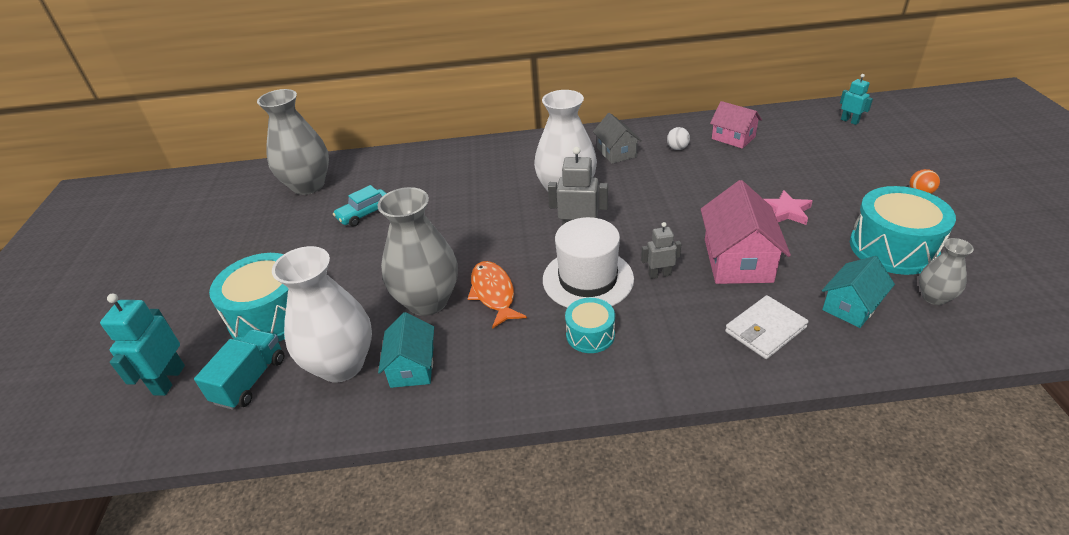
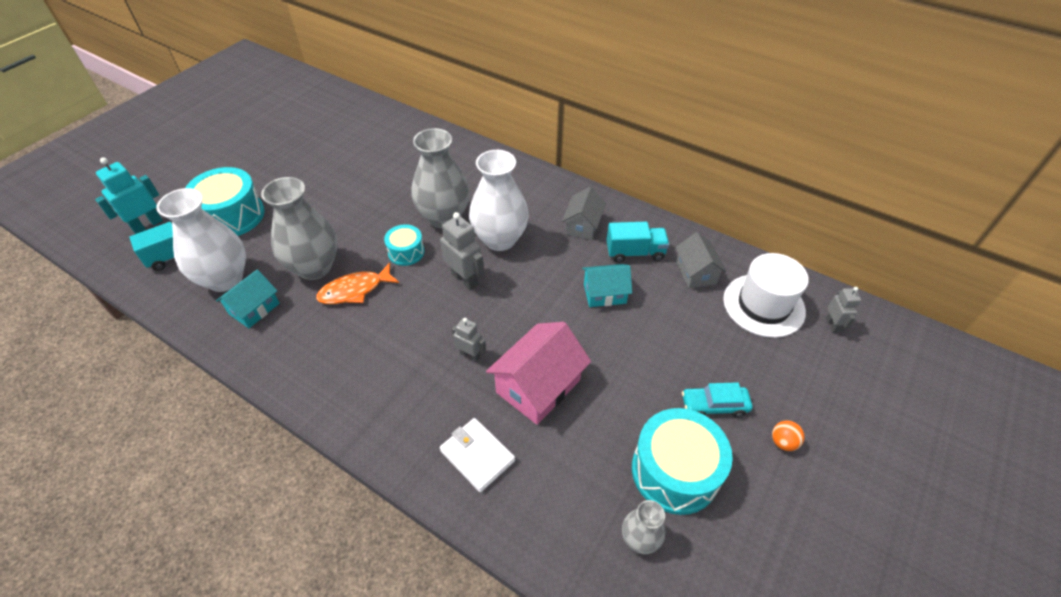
camera: 35 degrees right, 10 degrees up
grey vase [257,89,329,195] -> grey vase moved to [411,128,470,228]
turquoise car [333,185,387,227] -> turquoise car moved to [682,382,752,418]
orange fish [468,261,527,329] -> orange fish turned 135 degrees counterclockwise [316,263,399,304]
white hat [543,217,634,308] -> white hat moved to [723,253,809,338]
turquoise drum [565,298,615,353] -> turquoise drum moved to [384,224,425,266]
white ball [667,127,690,150] -> turquoise truck [606,222,669,263]
pink house [710,101,762,149] -> grey house [675,232,726,288]
white wallet [725,295,808,359] -> white wallet turned 45 degrees clockwise [440,418,515,492]
pink star [764,190,813,225] -> none
turquoise house [822,256,895,328] -> turquoise house moved to [582,264,632,307]
turquoise robot [840,74,873,125] -> grey robot [826,287,861,333]

